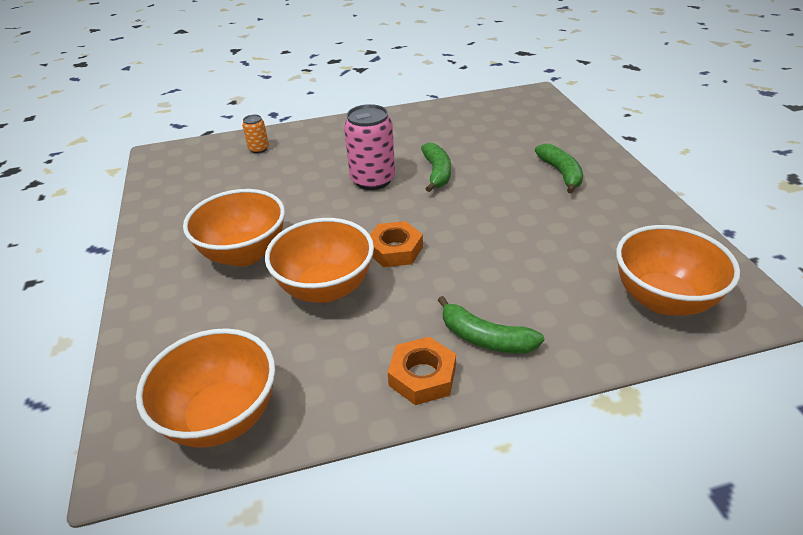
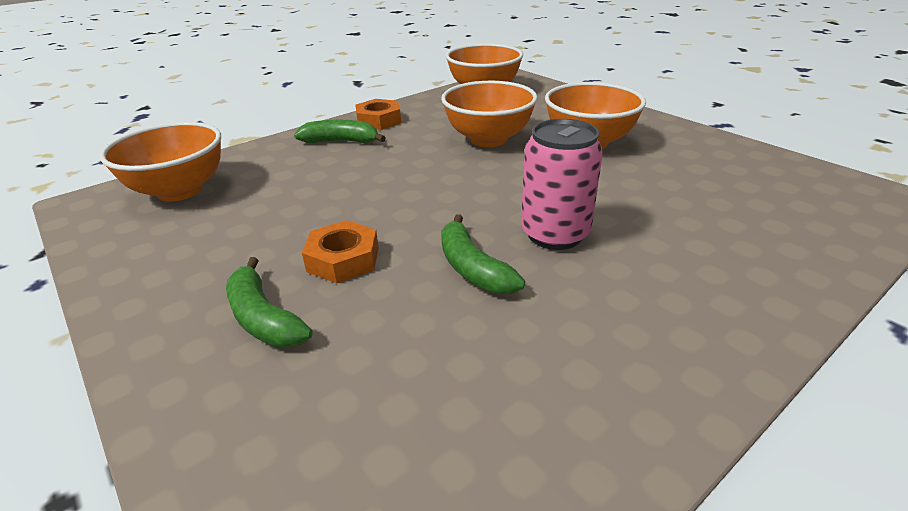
camera: 155 degrees right, 5 degrees down
orange can [242,115,269,153] -> none
orange nut [370,221,423,267] -> orange nut moved to [302,220,379,283]

